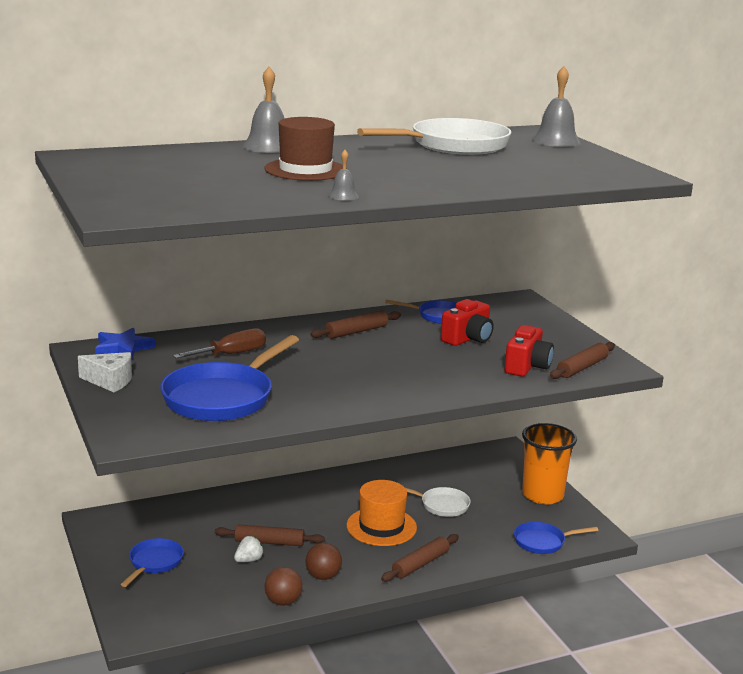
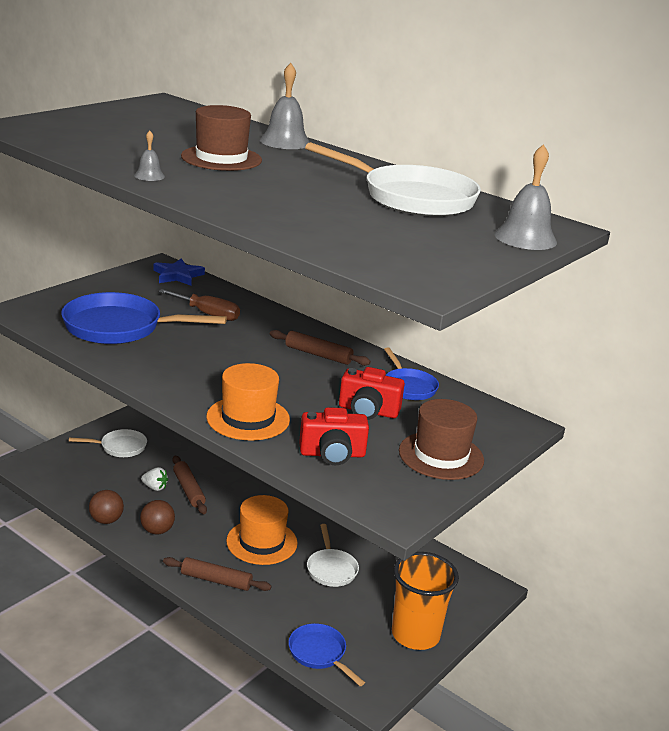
camera: 60 degrees right, 5 degrees up
white cheese [78,352,132,392] -> none
blue pan [121,538,184,587] -> white pan [69,429,147,457]
brown rolling pin [550,342,615,379] -> none
none -> orange hat [206,363,290,441]
none -> brown hat [399,399,484,480]

